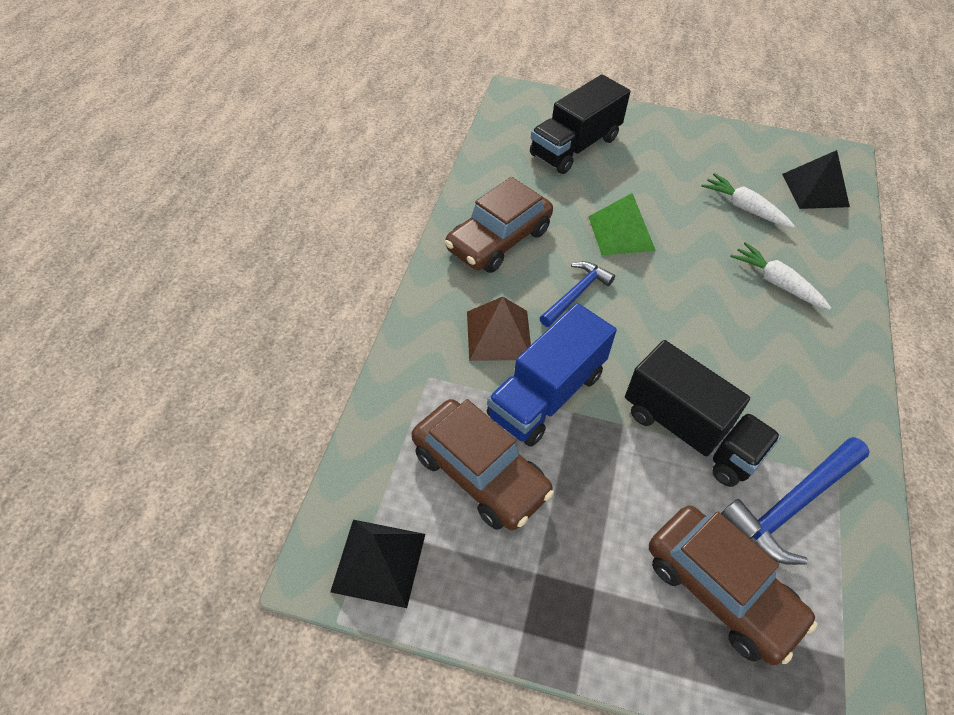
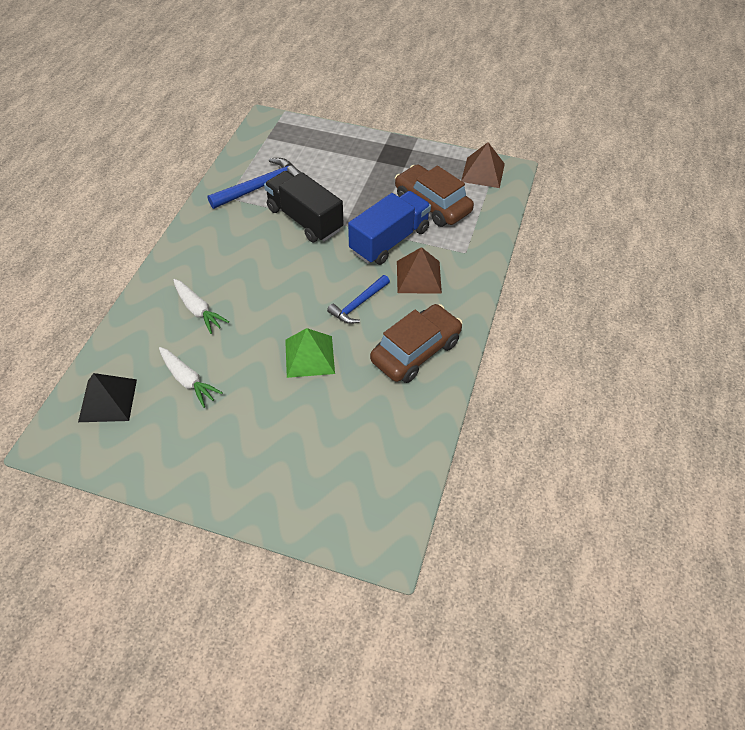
camera: 175 degrees left, 0 degrees up
black pyramid [330,520,425,608] -> brown pyramid [461,142,505,188]
black truck [530,75,630,174] -> none
brown car [649,505,817,665] -> none

